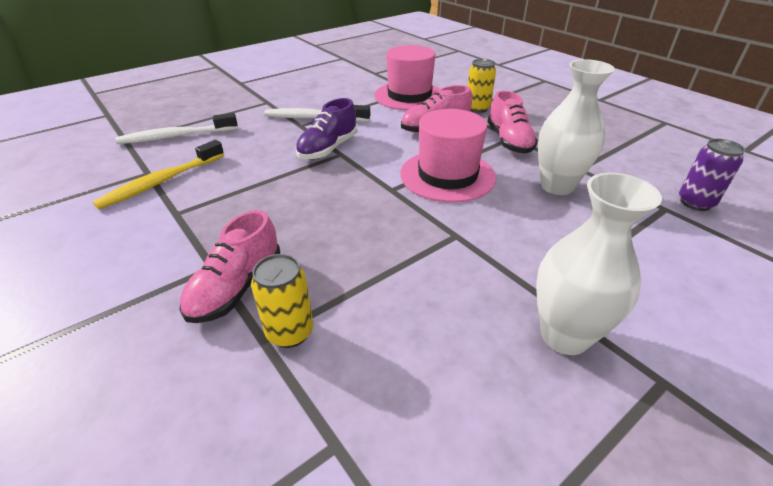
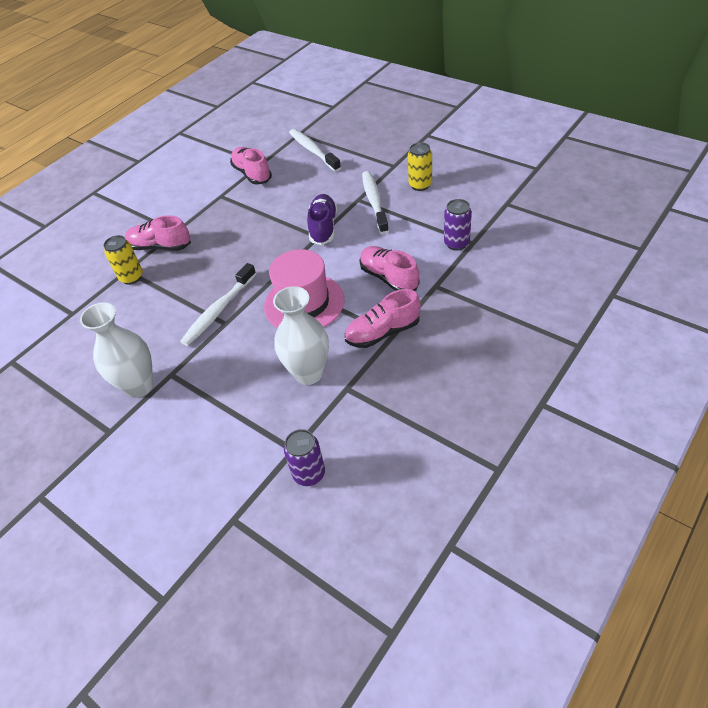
camera: 80 degrees right, 10 degrees up
yellow toothbrush [93,140,224,209] -> pink shoe [230,147,272,185]
purple shoe [296,98,357,160] -> purple shoe turned 75 degrees clockwise [307,194,337,245]
pink hat [374,45,440,111] -> purple can [444,199,472,251]
yellow can [468,59,496,113] -> yellow can moved to [408,142,432,191]
none -> white toothbrush [180,263,256,346]

